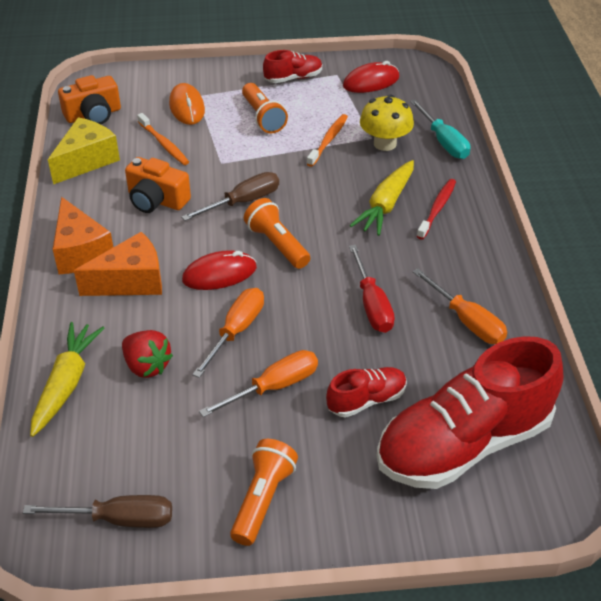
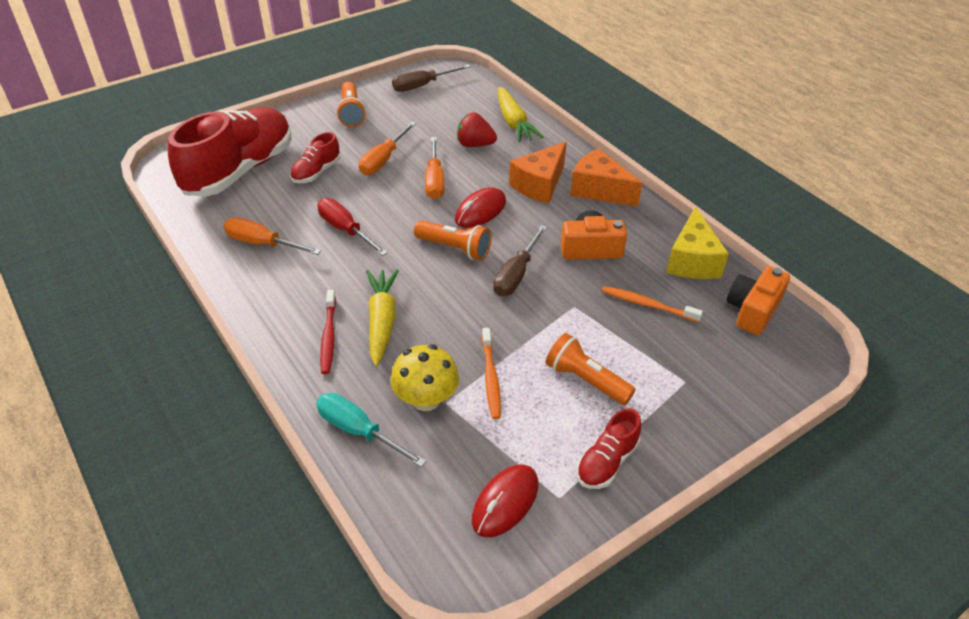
camera: 150 degrees right, 0 degrees up
orange mouse [169,83,205,125] -> none

